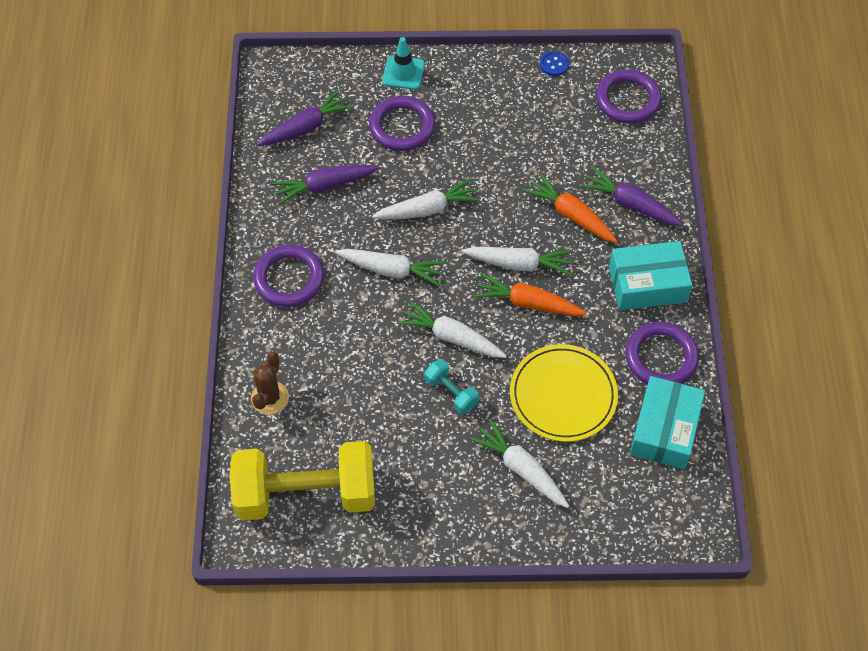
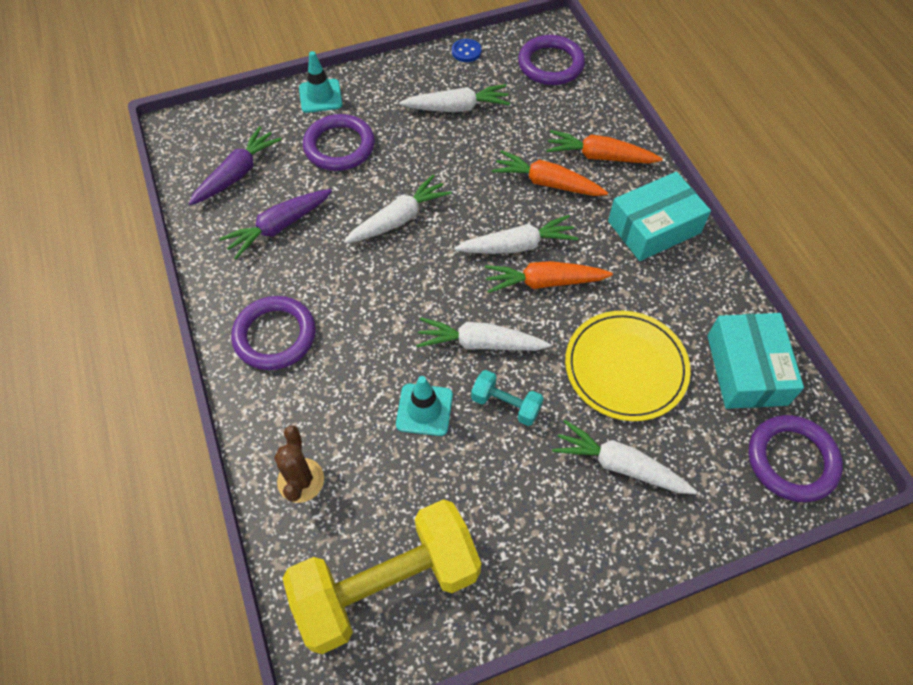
camera: 20 degrees left, 0 degrees up
white carrot [335,249,446,286] -> white carrot moved to [399,84,510,112]
purple carrot [580,167,683,226] -> orange carrot [546,130,663,164]
purple ring [625,322,699,384] -> purple ring moved to [748,415,843,502]
none -> turquoise traffic cone [396,376,453,436]

